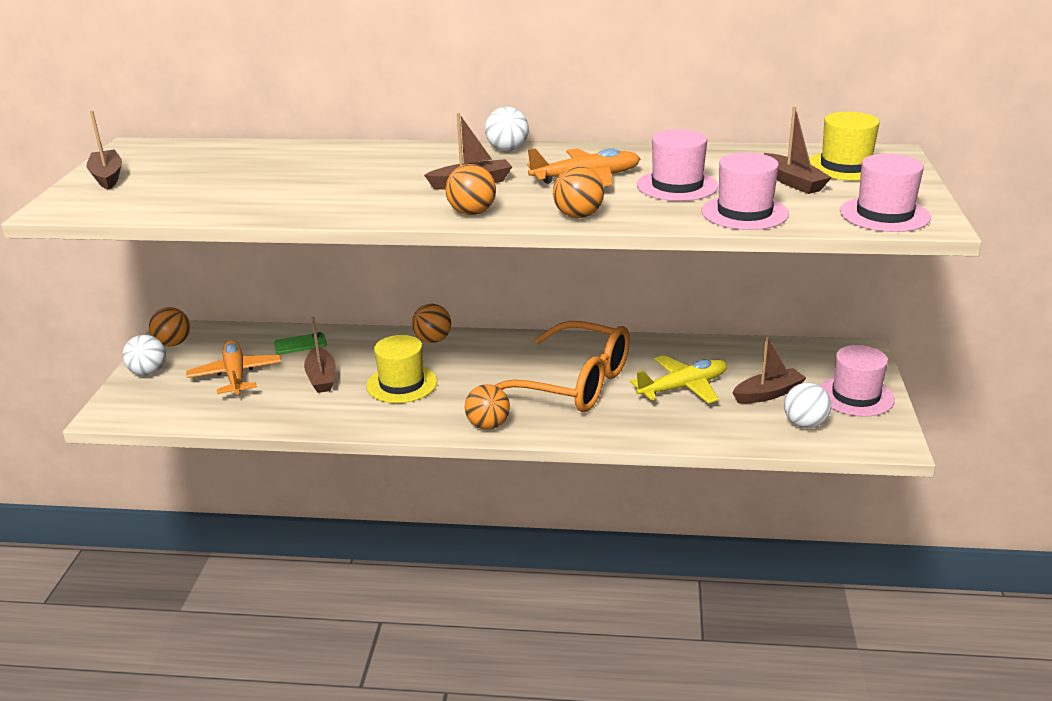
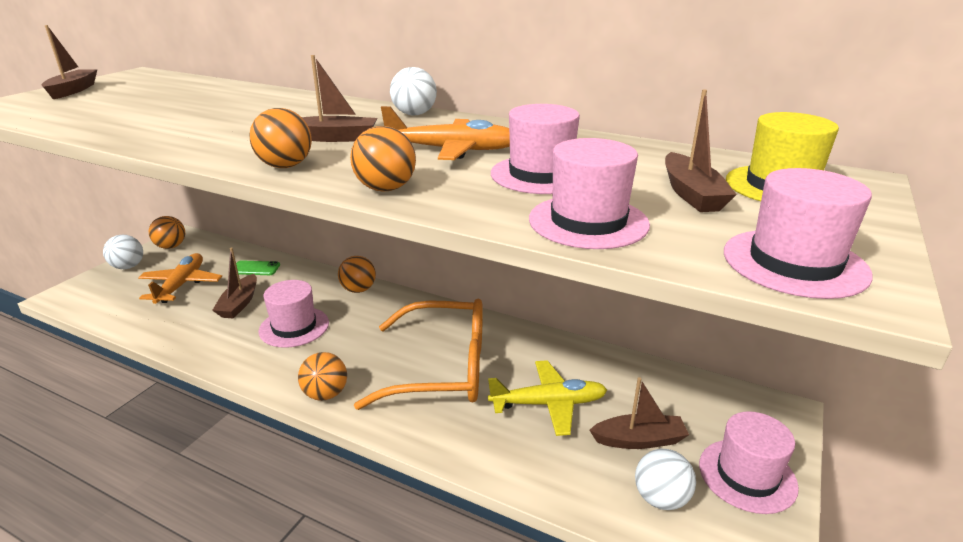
camera: 20 degrees right, 0 degrees up
yellow hat [366,335,437,403] -> pink hat [259,280,329,348]
orange glasses [494,321,630,412] -> orange glasses turned 45 degrees counterclockwise [354,299,483,410]

